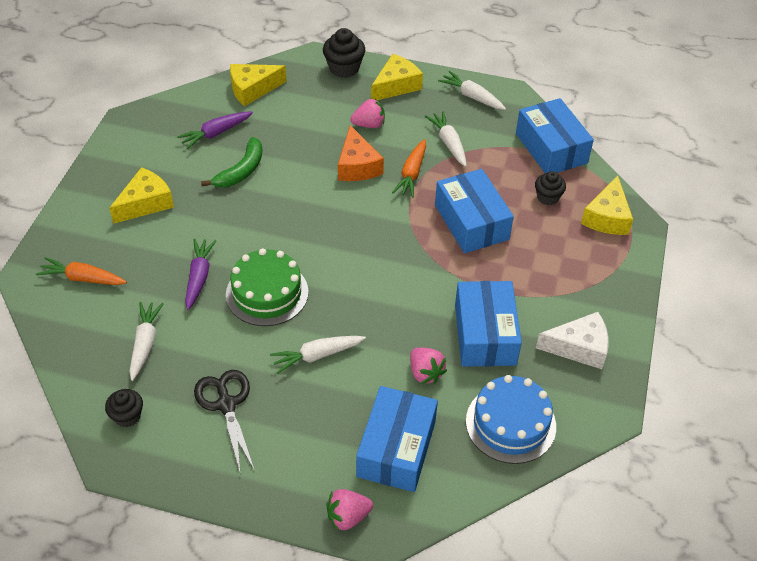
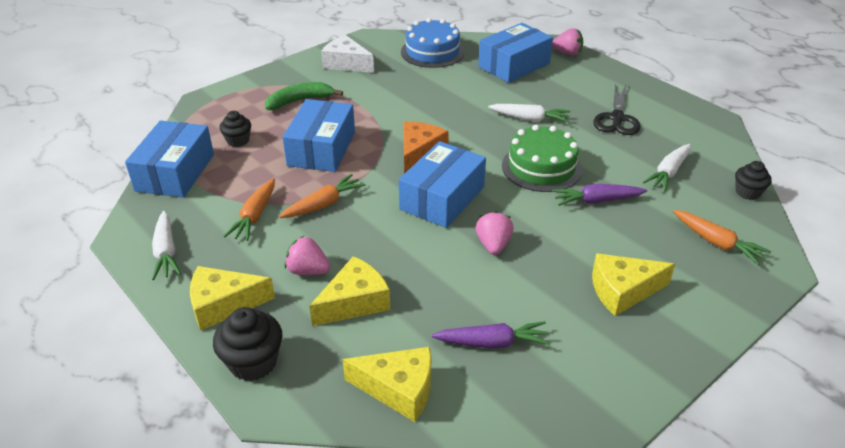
camera: 145 degrees left, 10 degrees down
black cupcake [105,389,143,427] -> black cupcake moved to [735,161,772,200]
purple carrot [185,238,217,310] -> purple carrot turned 45 degrees clockwise [552,184,647,206]
green banana [201,137,262,187] -> green banana moved to [265,82,343,110]
orange cheese [338,125,384,181] -> orange cheese moved to [403,121,449,174]
pink strawberry [410,348,447,384] -> pink strawberry moved to [476,211,513,255]
white carrot [425,111,467,167] -> orange carrot [224,178,275,241]
blue box [455,281,522,367] -> blue box moved to [399,141,486,228]
yellow cheese [581,175,633,235] -> yellow cheese moved to [309,256,390,326]

